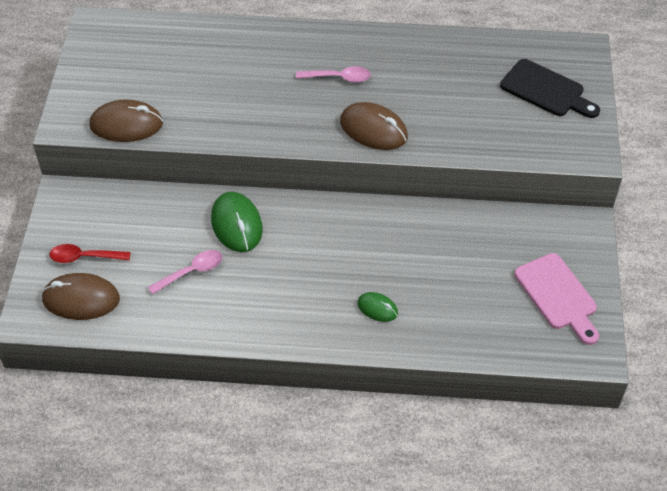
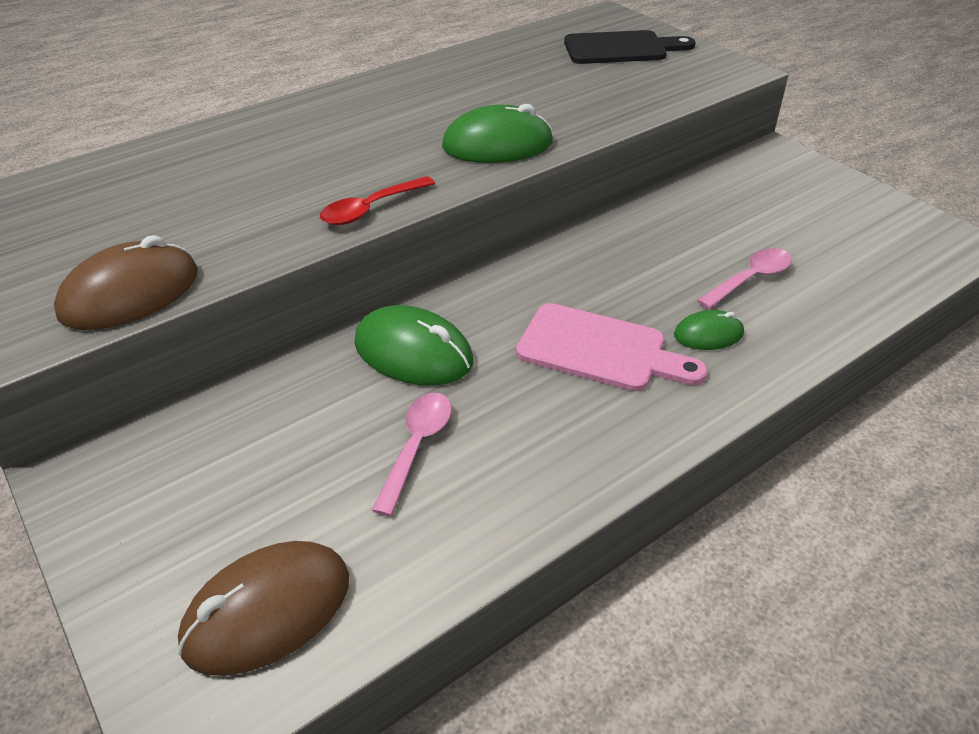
camera: 40 degrees left, 10 degrees down
red spoon [49,244,130,263] -> red spoon moved to [320,176,435,225]
pink spoon [296,66,371,83] -> pink spoon moved to [697,248,792,309]
brown mouse [340,102,408,150] -> green mouse [442,104,553,163]
pink cutting board [514,253,599,345] -> pink cutting board moved to [516,303,707,391]

